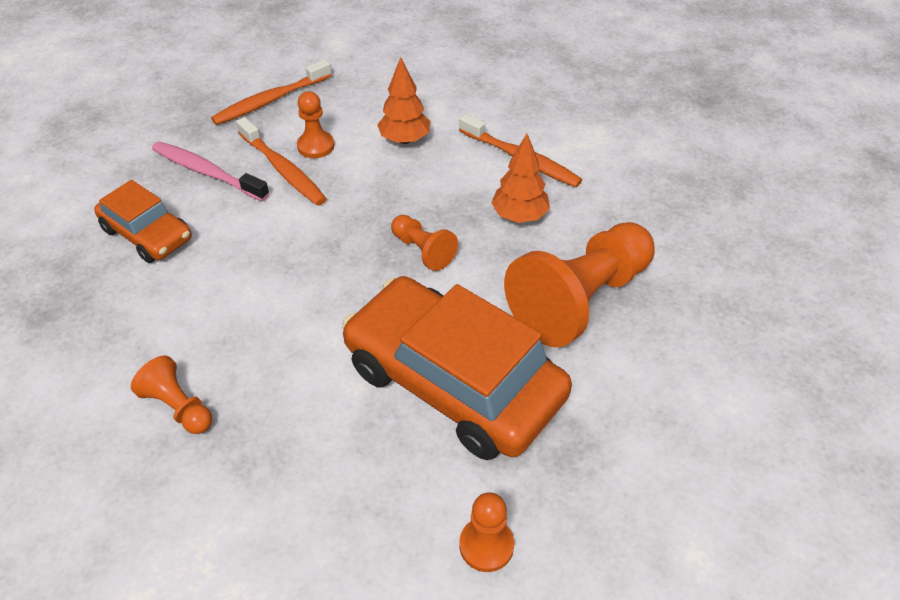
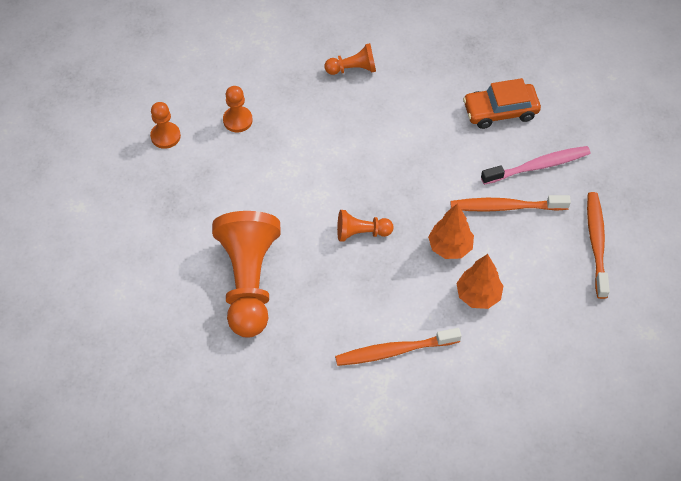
camera: 130 degrees right, 10 degrees up
orange pawn [297,91,334,158] -> orange pawn moved to [223,86,253,132]
orange car [342,276,572,460] -> none
orange tree [491,134,550,223] -> orange tree moved to [428,203,474,259]

